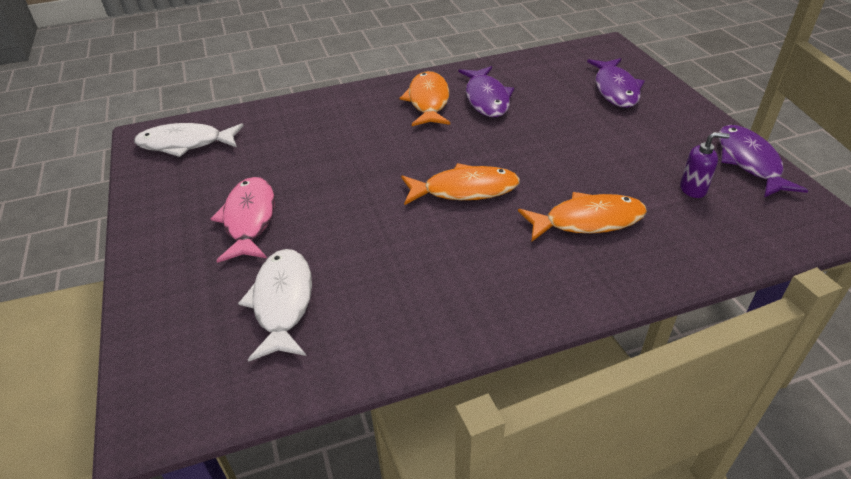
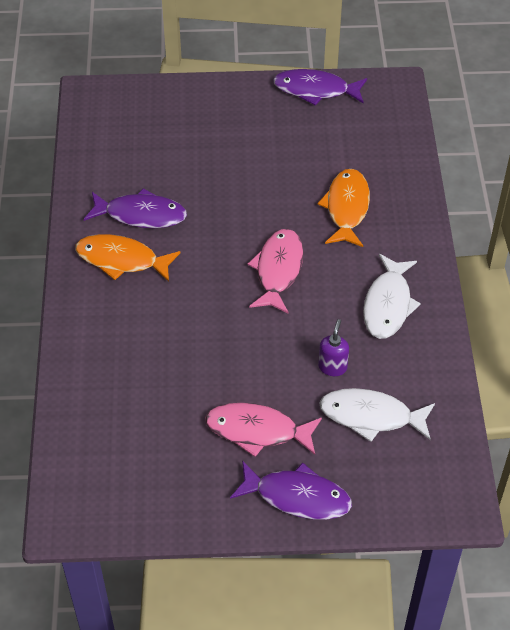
camera: 75 degrees left, 10 degrees up
white fish [134,123,244,157] -> white fish moved to [363,254,421,339]
orange fish [401,163,520,205] -> pink fish [248,229,303,314]
purple fish [587,58,645,108] -> purple fish moved to [230,460,352,520]
purple soap dispenser [680,132,730,198] -> purple soap dispenser moved to [318,319,349,376]

